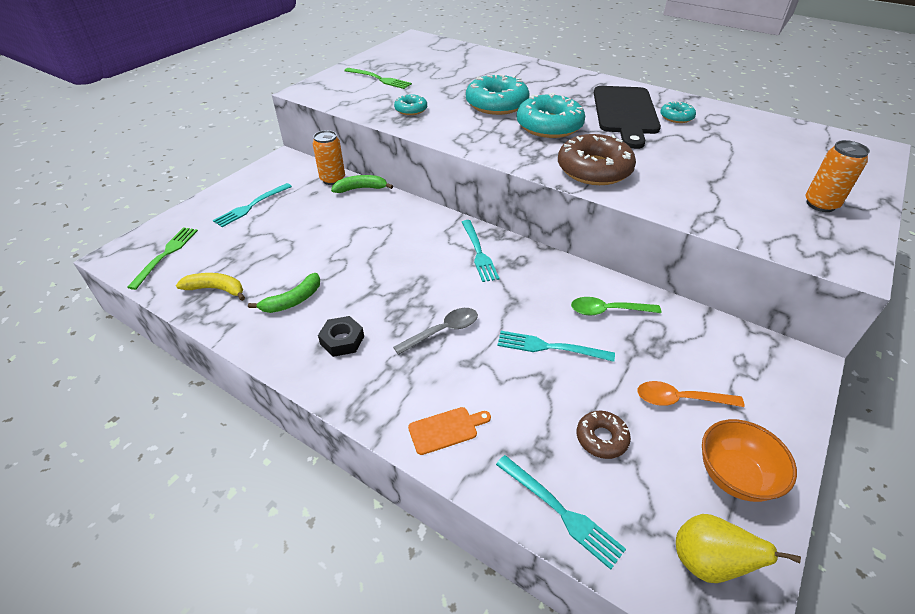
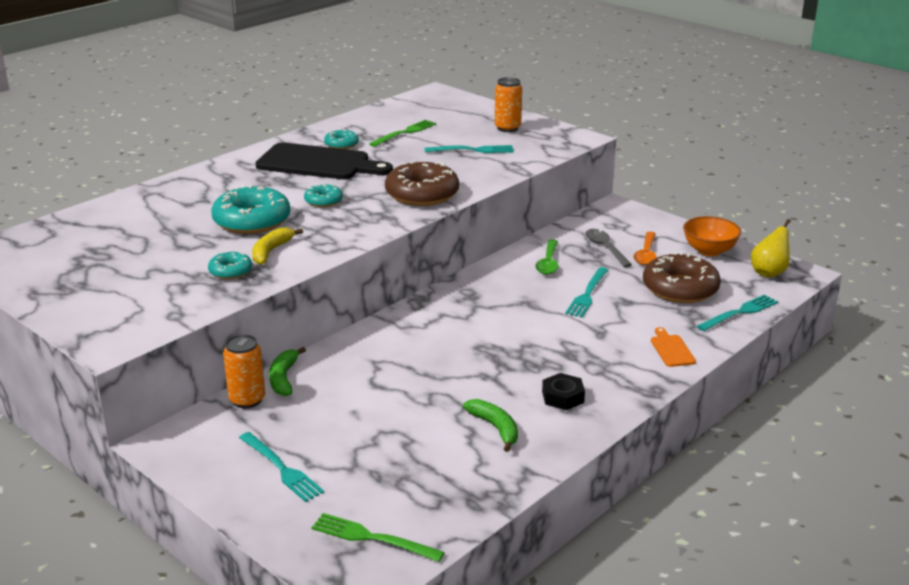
camera: 80 degrees left, 15 degrees down
yellow banana [176,273,245,301] -> yellow banana moved to [252,227,303,265]
green fork [344,68,412,89] -> green fork moved to [369,120,436,147]
grey spoon [393,308,478,355] -> grey spoon moved to [585,229,632,267]
turquoise fork [462,220,499,282] -> turquoise fork moved to [425,145,514,153]
turquoise donut [517,93,585,138] -> turquoise donut [304,183,343,207], size x0.51
brown donut [577,411,631,459] -> brown donut [643,252,721,303], size x1.95

